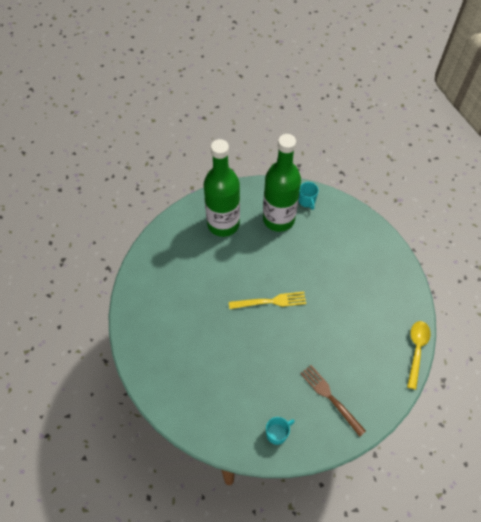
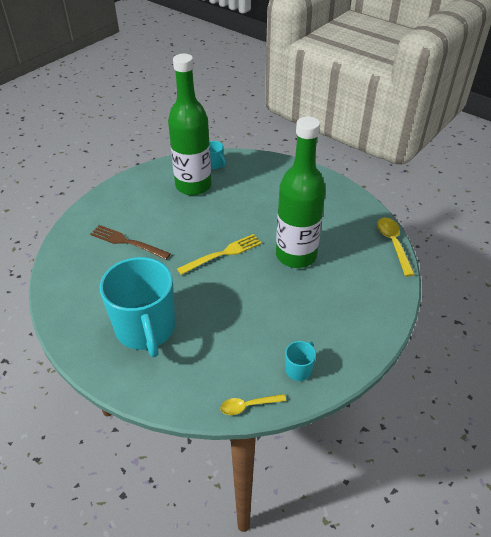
camera: 25 degrees left, 15 degrees down
green bottle [204,139,240,237] -> green bottle moved to [276,117,326,268]
brown fork [300,365,366,437] -> brown fork moved to [90,225,171,260]
none -> turquoise mug [99,257,175,357]
none -> yellow spoon [220,394,286,415]

